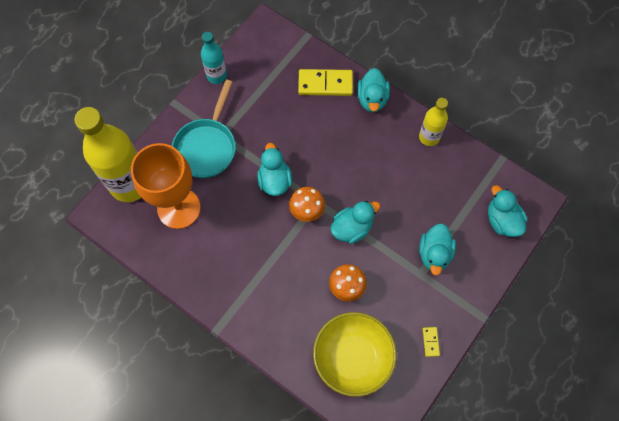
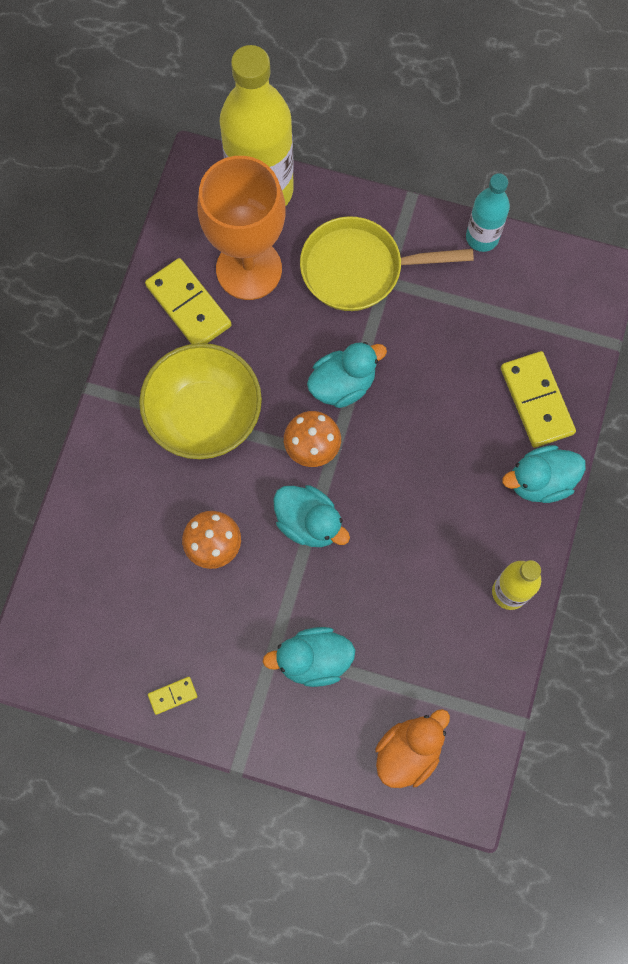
camera: 70 degrees right, 5 degrees up
turquoise pan [172,80,236,178] -> yellow pan [300,216,474,311]
yellow bowl [313,312,397,397] -> yellow bowl moved to [139,343,262,459]
turquoise duck [488,185,527,237] -> orange duck [376,709,450,788]
none -> yellow domino [145,258,232,344]

